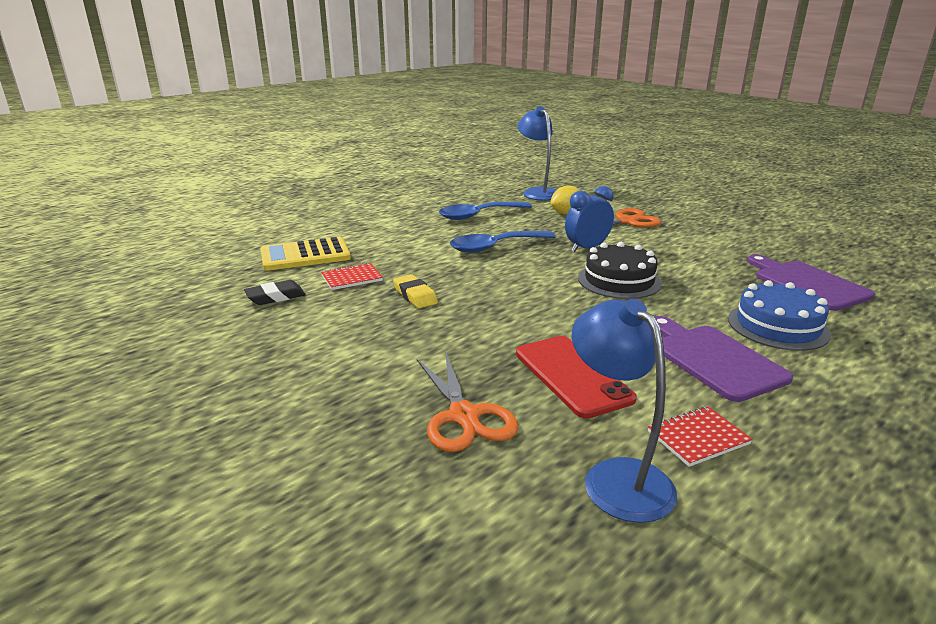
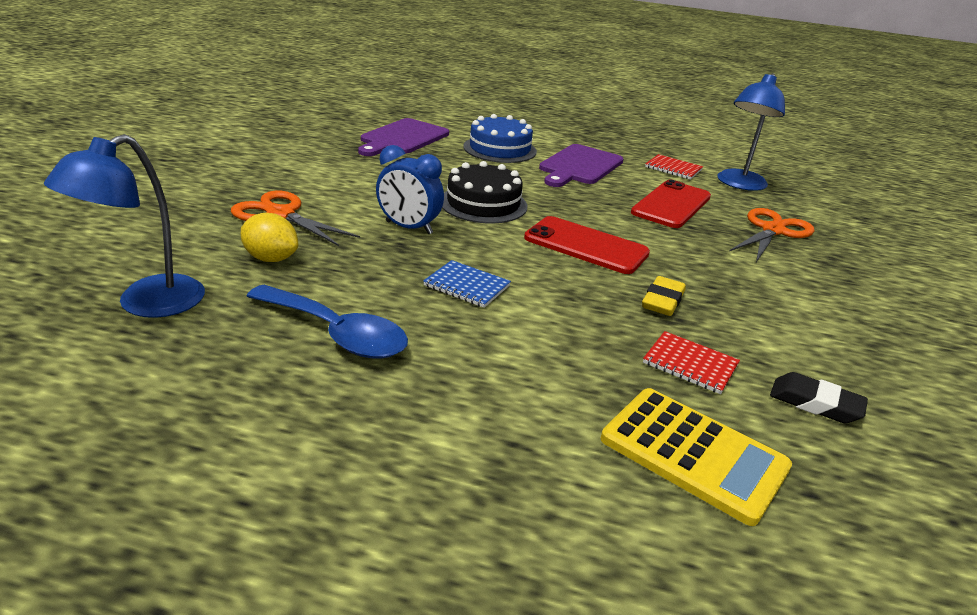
camera: 125 degrees left, 5 degrees up
blue spoon [450,231,556,253] -> blue notebook [423,260,511,308]
none -> red phone [524,216,650,274]

